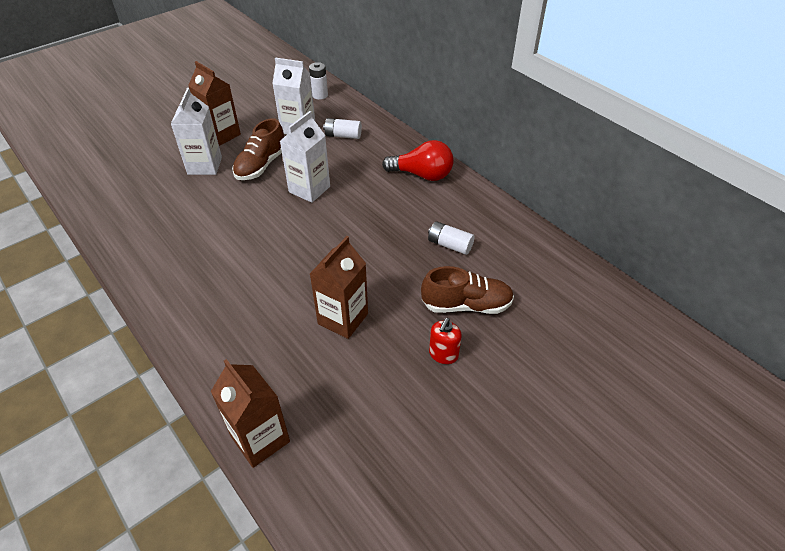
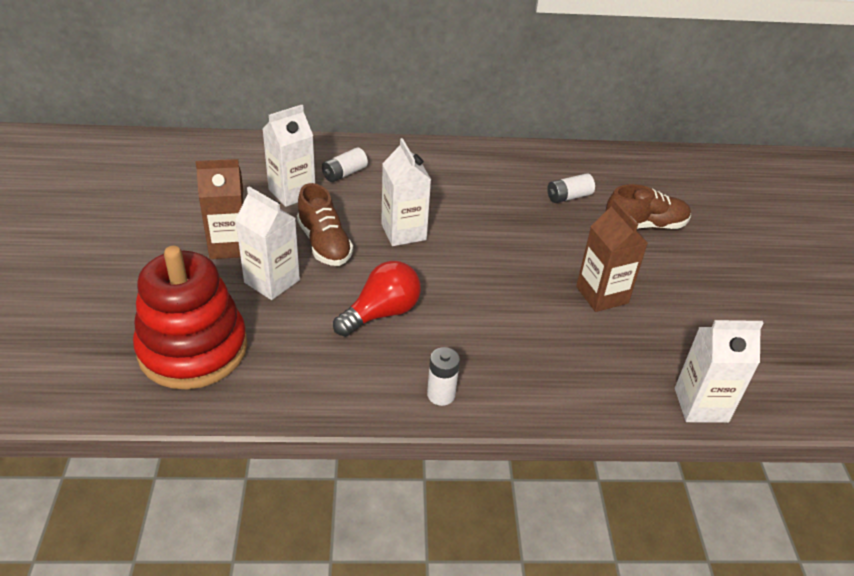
camera: 55 degrees left, 5 degrees down
brown carton [210,359,290,468] -> white carton [675,320,764,423]
white battery [309,62,328,99] -> white battery moved to [427,347,460,406]
red light bulb [382,140,454,181] -> red light bulb moved to [333,261,421,337]
brown shoe [421,266,514,314] -> brown shoe turned 45 degrees clockwise [605,184,691,229]
red soap dispenser [429,318,462,364] -> none
none -> red stacking toy [133,246,247,389]

